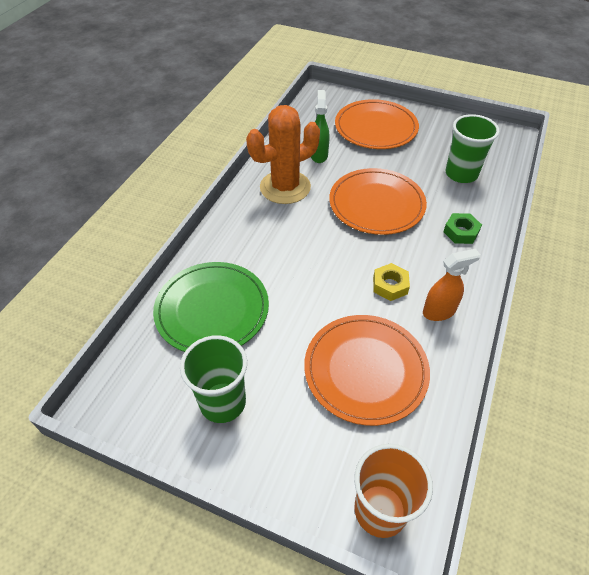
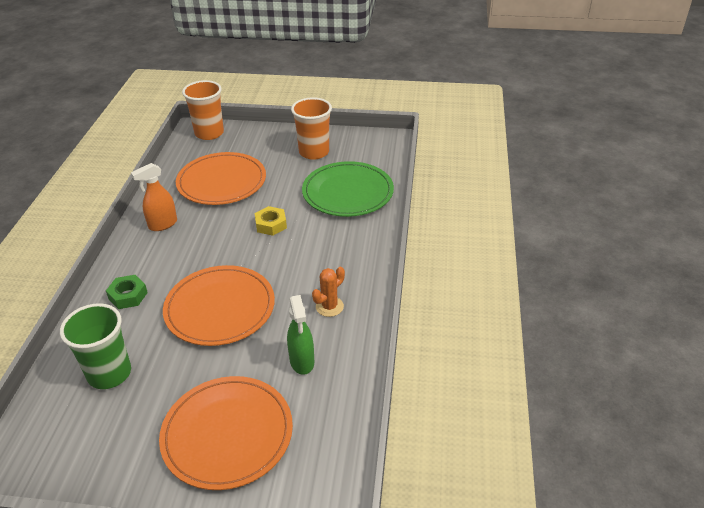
camera: 165 degrees right, 10 degrees down
green cup [180,335,247,423] -> orange cup [291,97,332,160]
orange cactus [246,105,320,204] -> orange cactus [312,267,345,317], size x0.47
yellow nut [373,263,410,301] -> yellow nut moved to [255,206,287,236]

